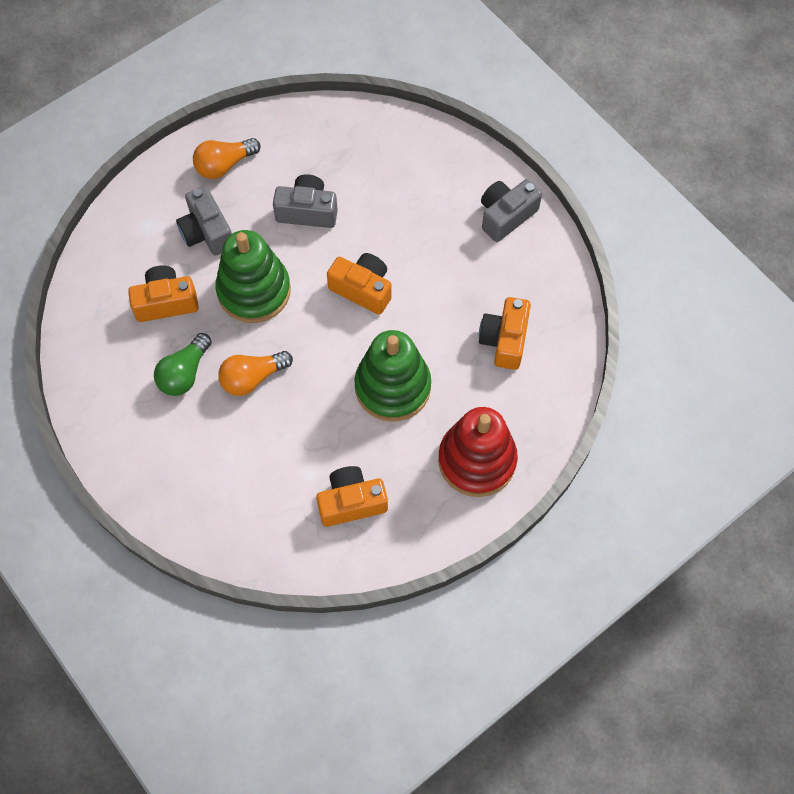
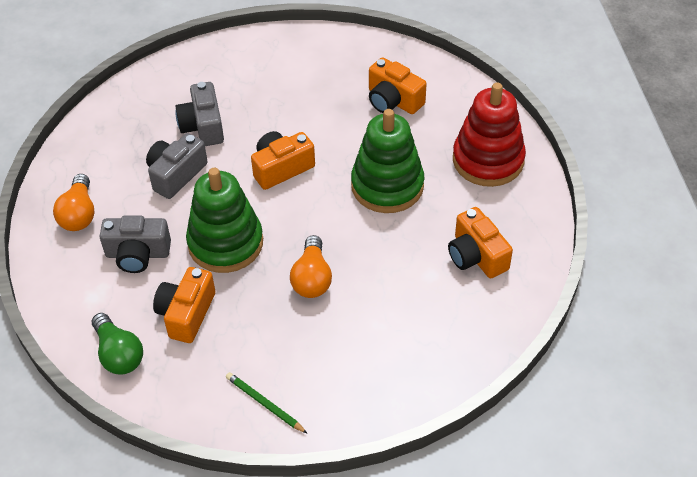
camera: 60 degrees left, 15 degrees down
green light bulb [154,333,212,396] -> green light bulb moved to [92,313,143,375]
orange camera [316,466,388,527] -> orange camera turned 45 degrees counterclockwise [448,207,513,278]
grey camera [481,179,542,242] -> grey camera moved to [175,82,224,146]
none -> green pencil [226,372,308,434]

